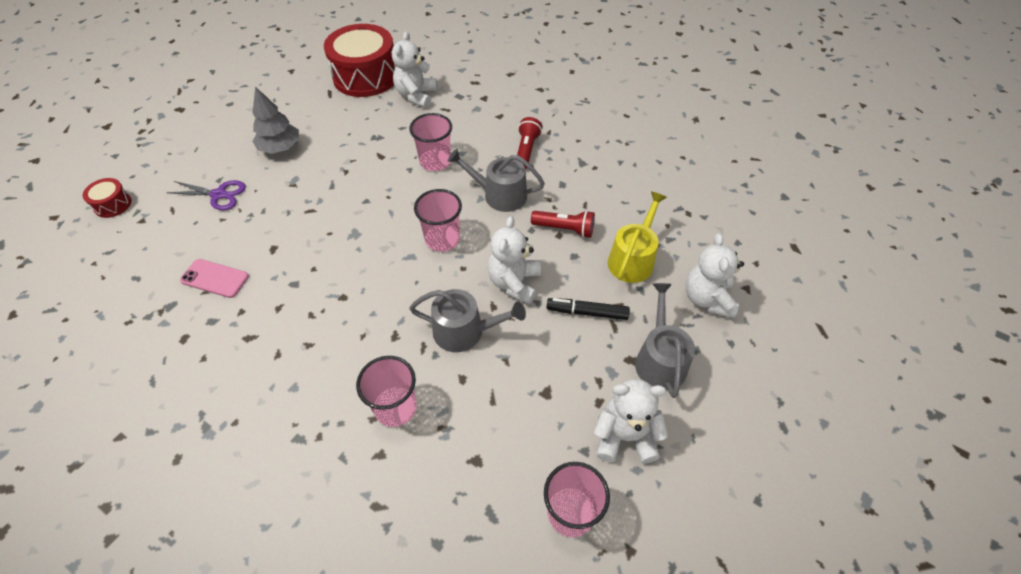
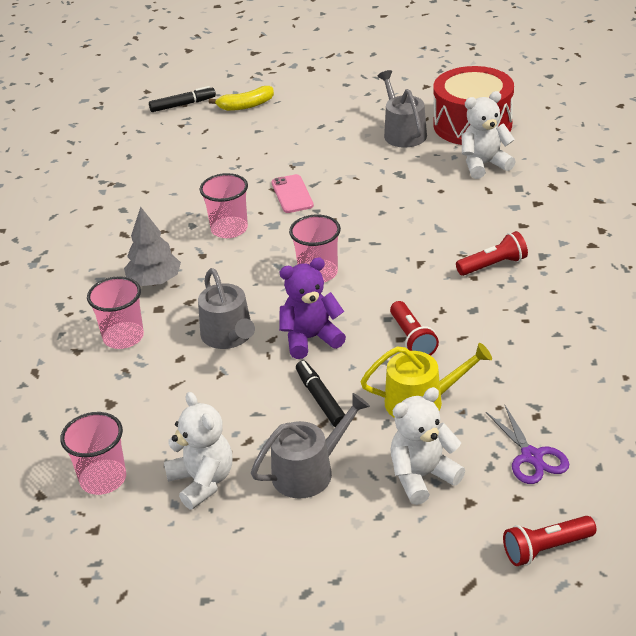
camera: 60 degrees right, 15 degrees down
red drum [83,178,132,218] -> black marker [149,86,216,112]
purple scissors [166,180,246,210] -> purple scissors moved to [486,405,569,484]
pink phone [180,259,249,298] -> pink phone moved to [271,174,314,213]
grey tree [252,87,299,154] -> grey tree moved to [124,207,181,286]
pink cup [409,113,452,171] -> pink cup moved to [200,173,248,238]
grey watering can [448,149,545,212] -> grey watering can moved to [378,70,427,148]
white teddy bear [488,216,541,305] -> purple teddy bear [279,257,346,359]
none -> yellow banana [209,86,274,111]
none -> red flashlight [503,516,596,566]

